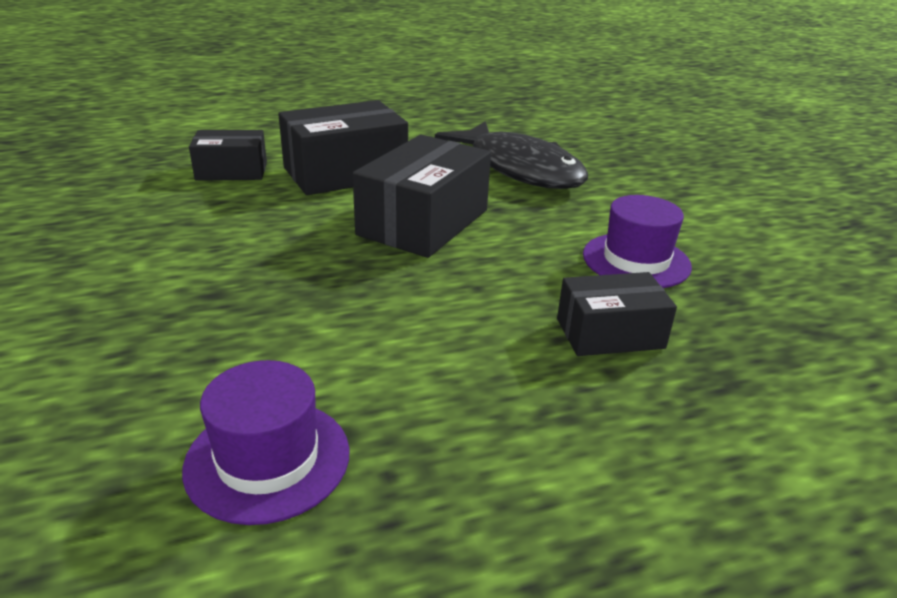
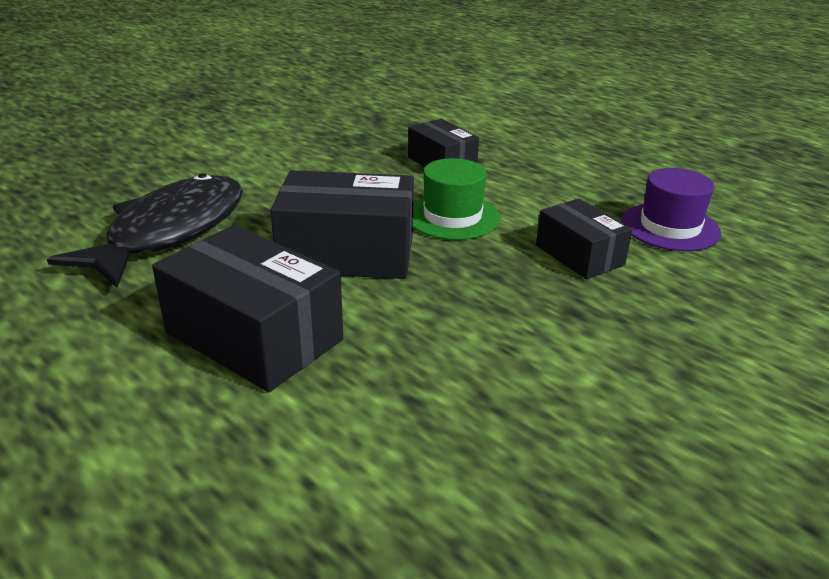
camera: 115 degrees left, 0 degrees up
black box [189,130,267,181] -> black box moved to [536,199,633,279]
purple hat [583,195,692,288] -> none
none -> green hat [413,158,500,240]

